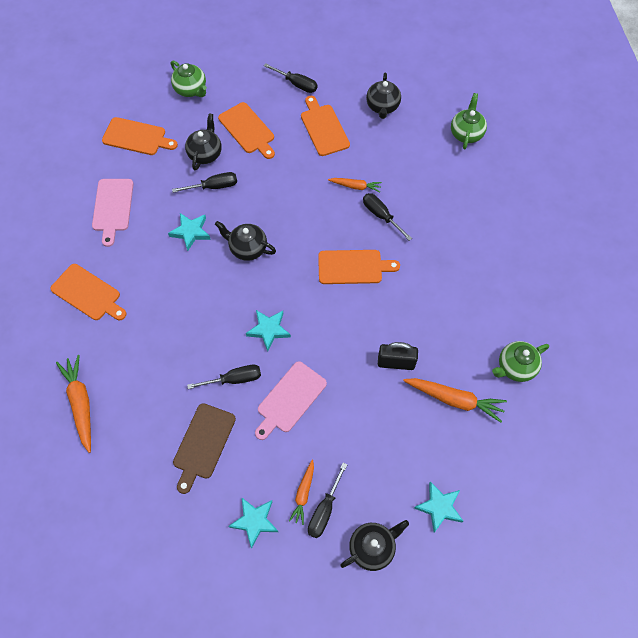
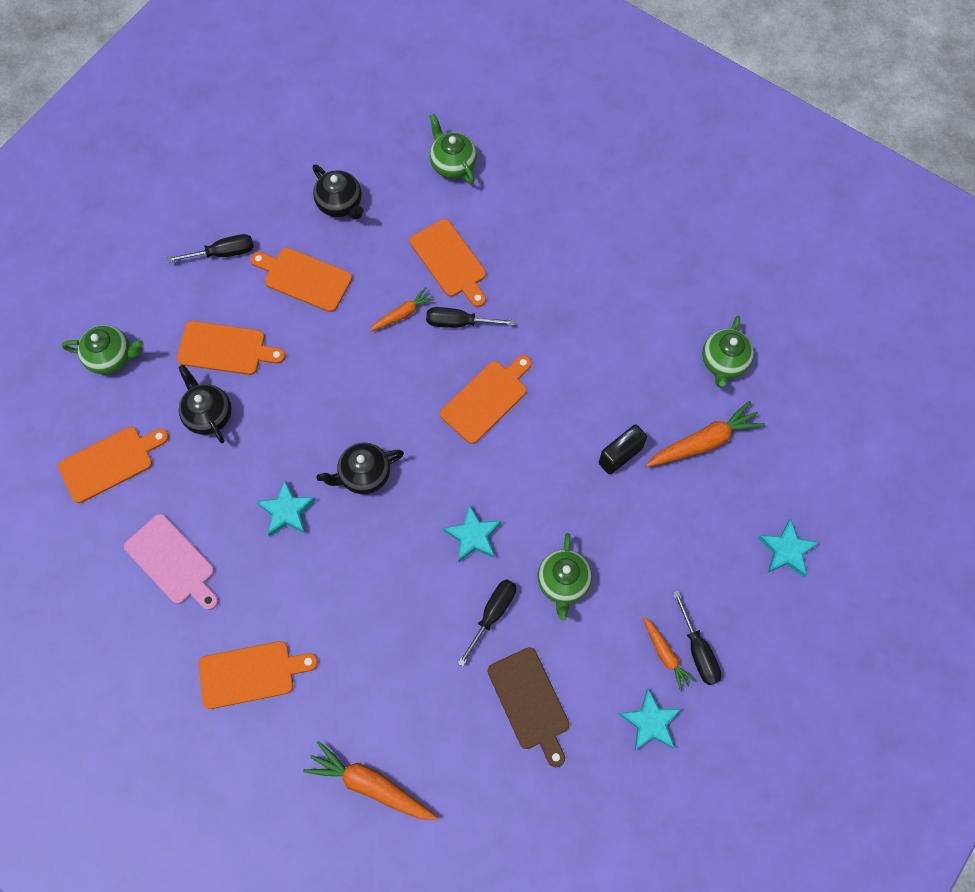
camera: 45 degrees left, 5 degrees up
black screwdriver [172,172,237,193] -> none
pink cutting board [255,361,327,440] -> green teapot [537,533,592,621]
black teapot [340,520,409,571] -> none
none -> orange cutting board [410,219,486,307]

